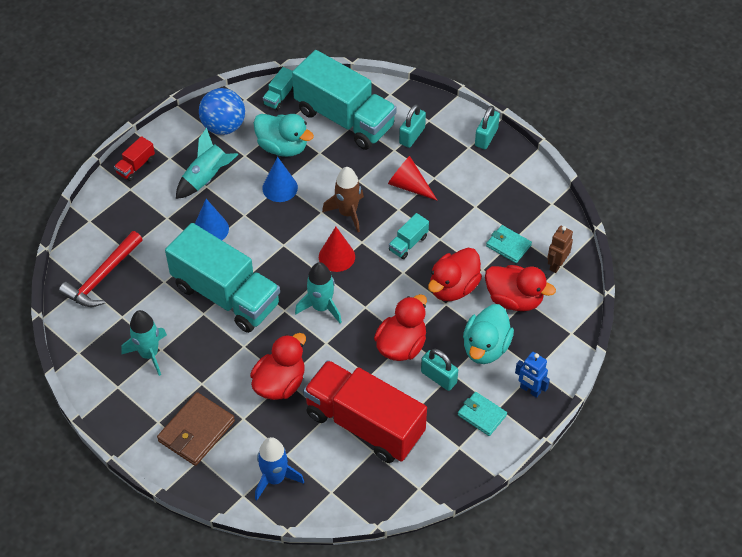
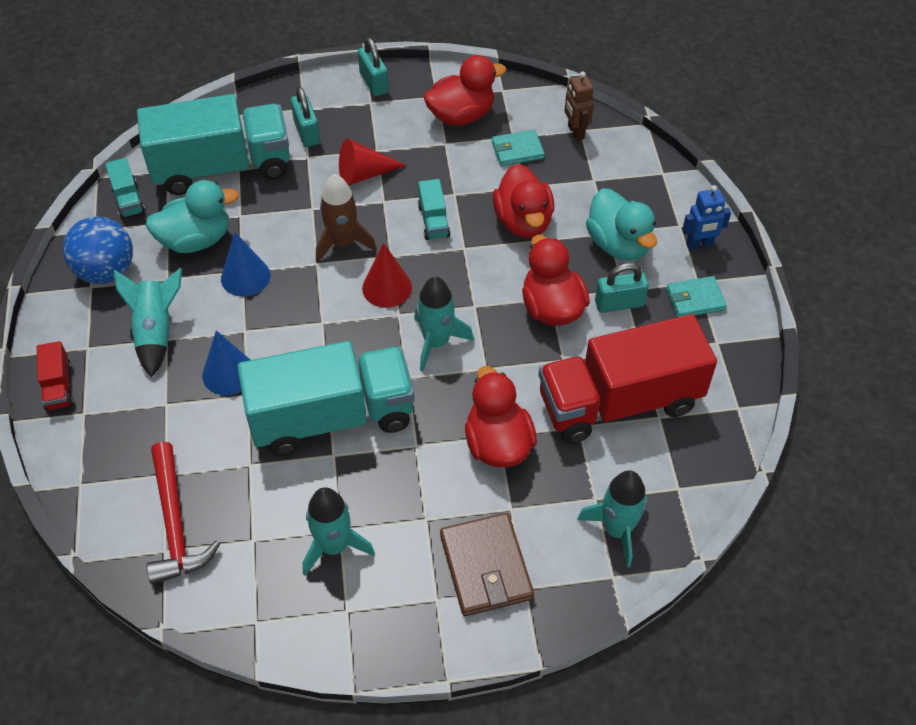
camera: 50 degrees left, 0 degrees up
blue rocket [255,437,304,500] -> turquoise rocket [577,471,648,568]
red duck [485,265,556,311] -> red duck moved to [424,55,506,126]

